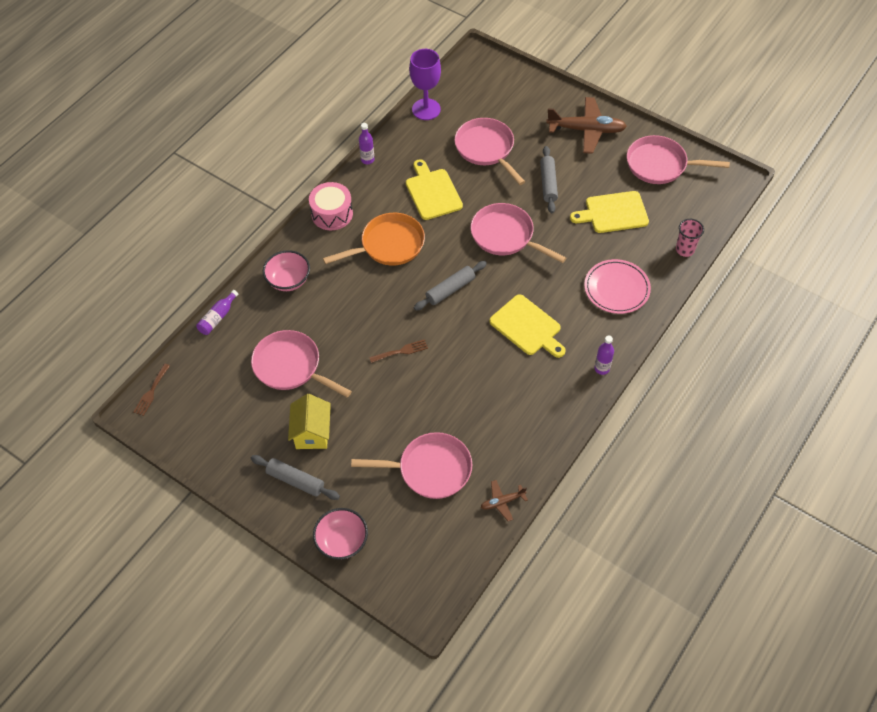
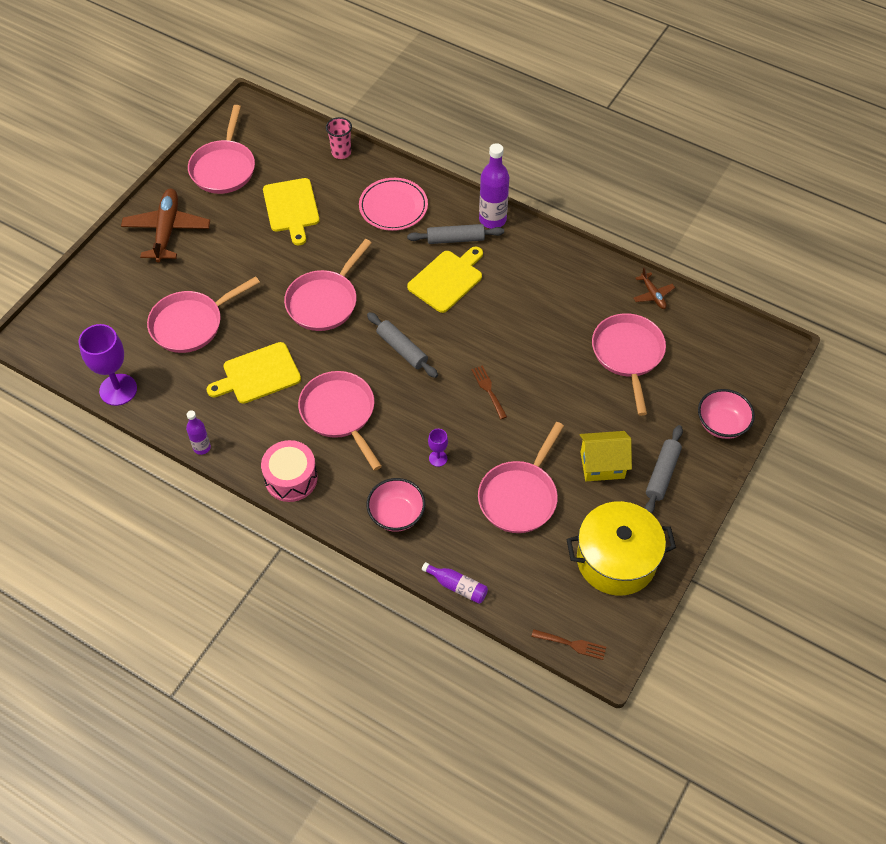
camera: 95 degrees left, 0 degrees up
orange pan [323,213,425,266] -> pink pan [298,371,382,471]
grey rolling pin [540,146,558,213] -> grey rolling pin moved to [407,224,504,244]
purple bottle [594,335,614,375] -> purple bottle [479,143,509,229], size x1.76
none -> purple goblet [428,429,448,467]
none -> yellow pot [566,501,676,596]

